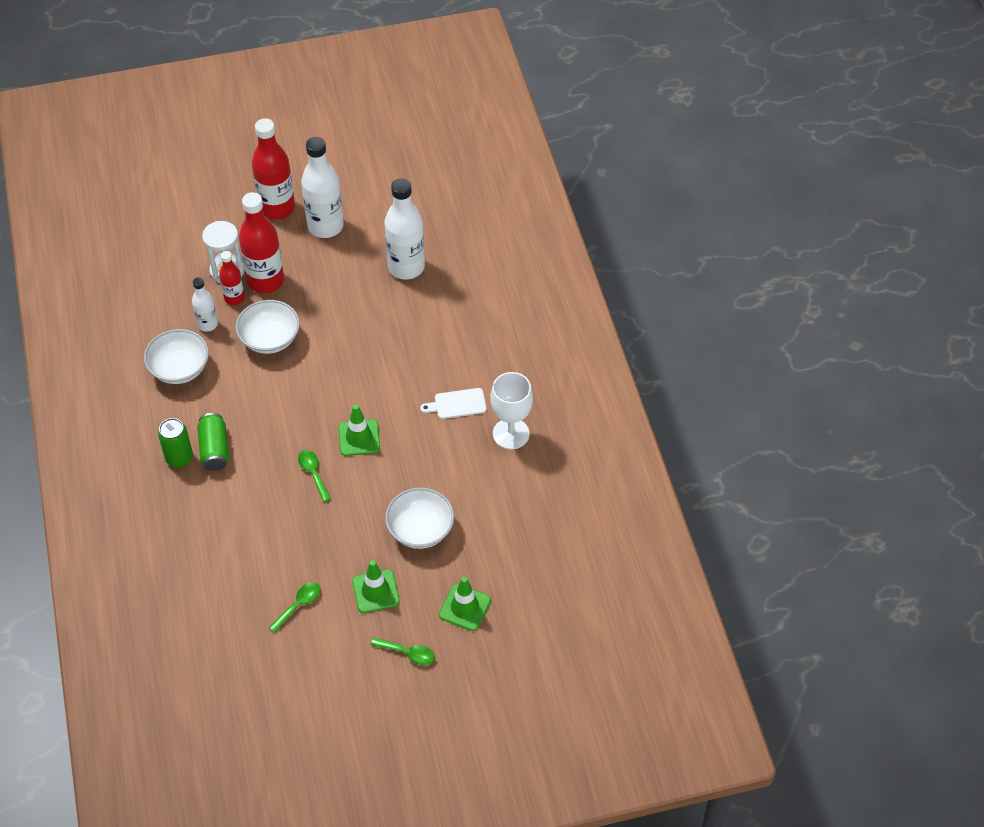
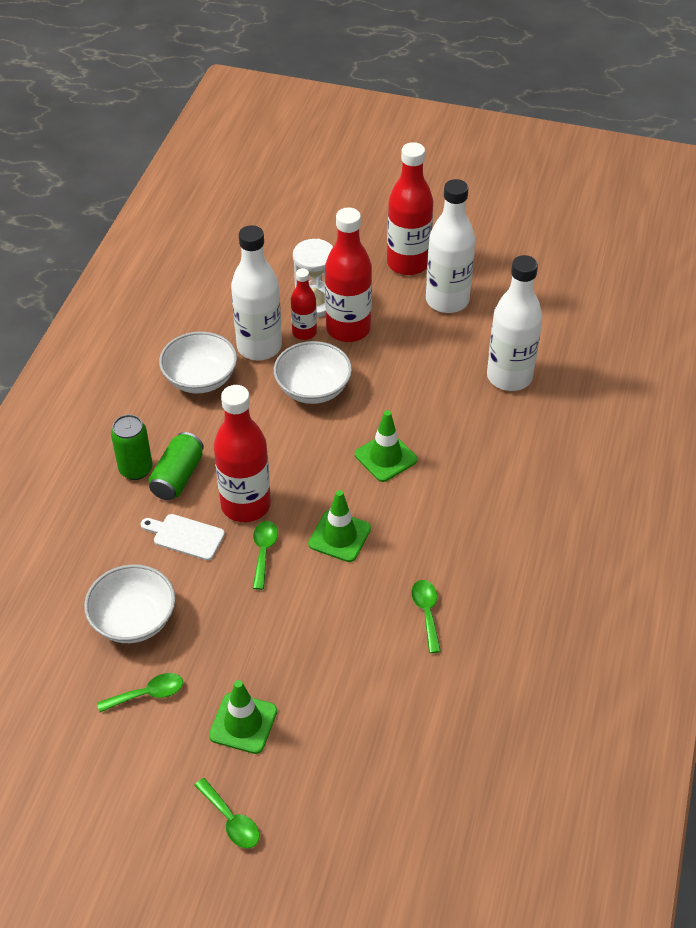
camera: 30 degrees right, 5 degrees down
white bottle [192,277,218,332] -> white bottle [231,225,282,360], size x1.82
white bowl [385,487,454,549] -> white bowl moved to [84,564,176,643]
white cutting board [420,388,487,419] -> white cutting board moved to [141,514,225,560]
green traffic cone [439,577,491,631] -> green traffic cone moved to [355,410,417,482]
white goblet [490,372,533,449] -> none
none -> red bottle [214,385,271,522]
none -> green spoon [411,580,441,653]

